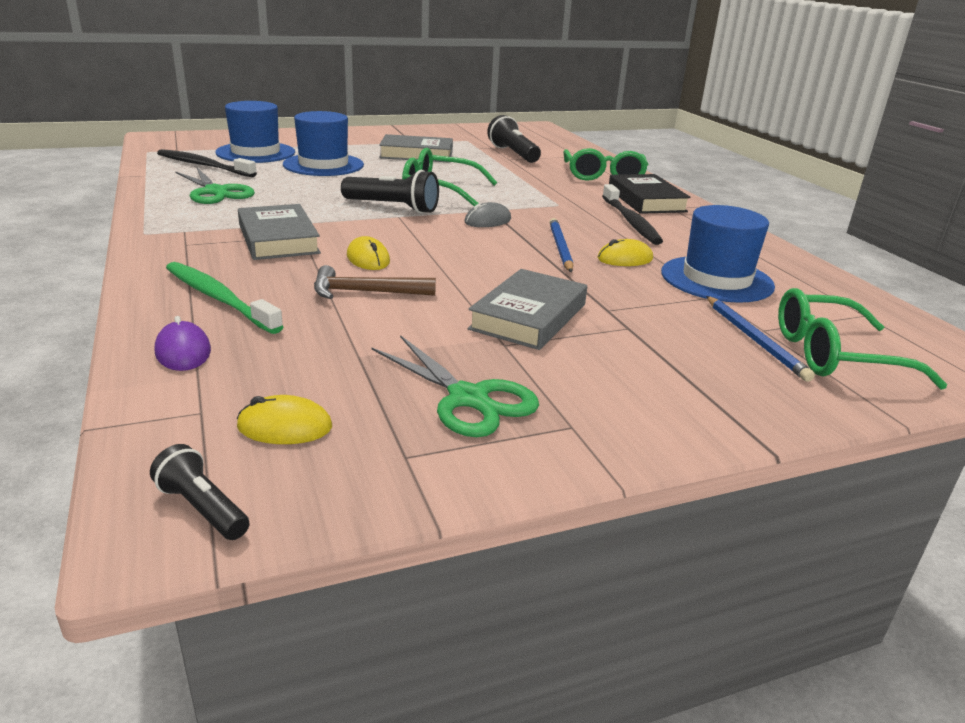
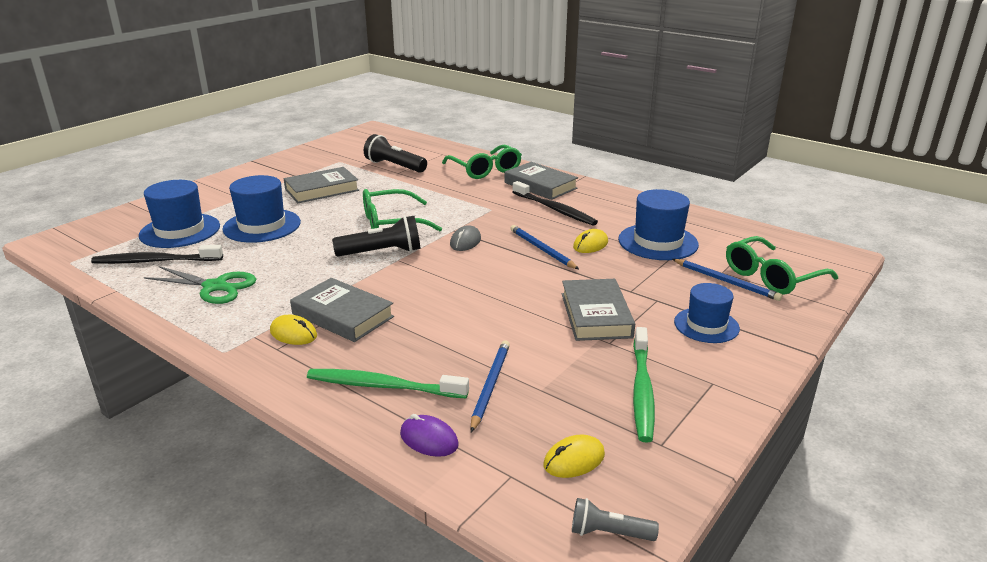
camera: 30 degrees left, 0 degrees up
black flashlight [150,444,250,540] -> grey flashlight [572,498,659,541]
brown hammer [314,265,436,299] -> none
yellow mouse [347,236,390,270] -> yellow mouse moved to [270,315,317,345]
green scissors [371,335,539,437] -> green toothbrush [633,327,655,443]
black book [609,174,691,214] -> grey book [504,162,578,200]
none -> blue pencil [470,340,510,432]
none -> blue hat [674,283,740,343]

